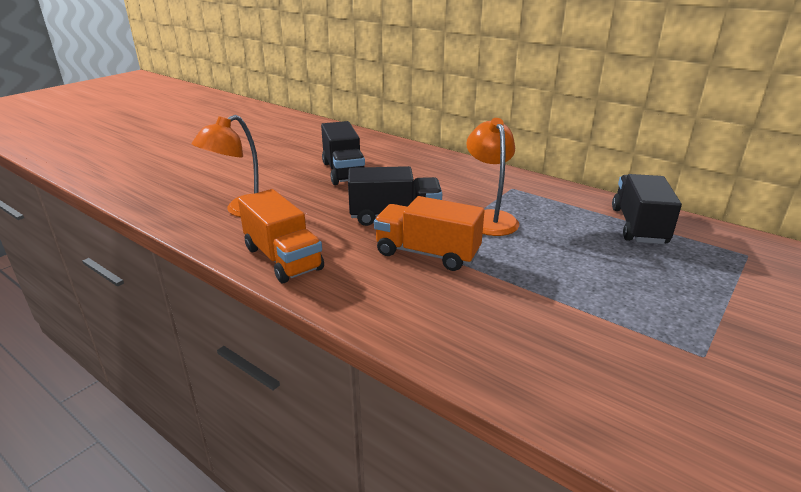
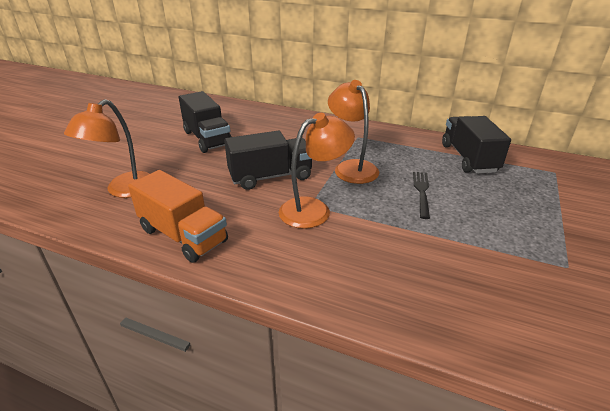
camera: 15 degrees left, 5 degrees up
orange truck [374,196,485,271] -> orange lamp [279,113,355,229]
none -> black fork [413,172,430,219]

